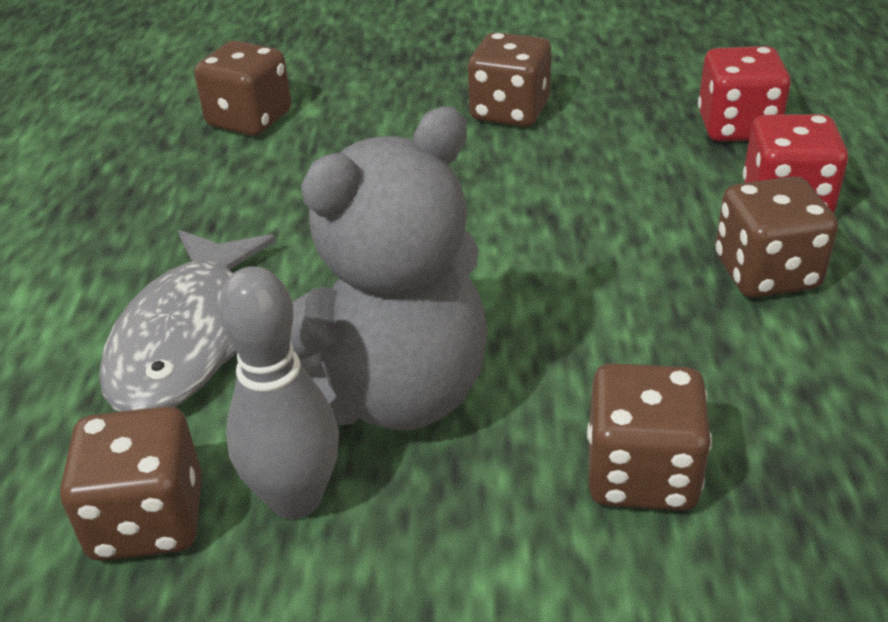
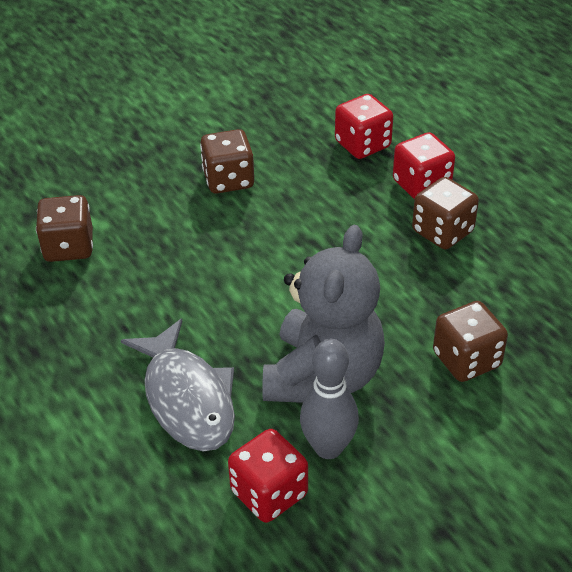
camera: 35 degrees left, 5 degrees up
brown dice [60,406,202,561] -> red dice [228,429,308,523]

